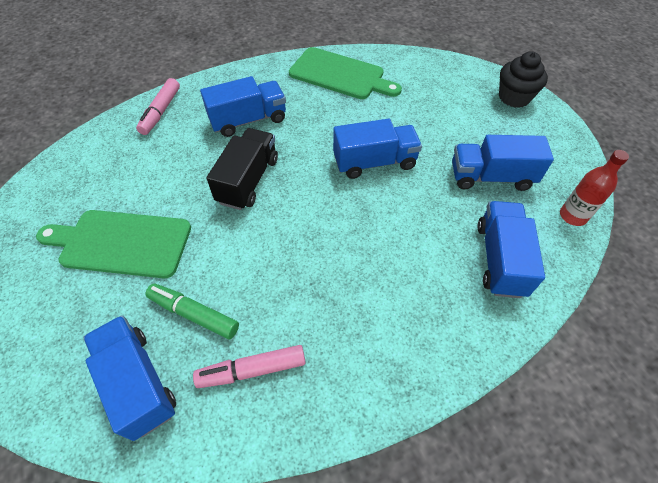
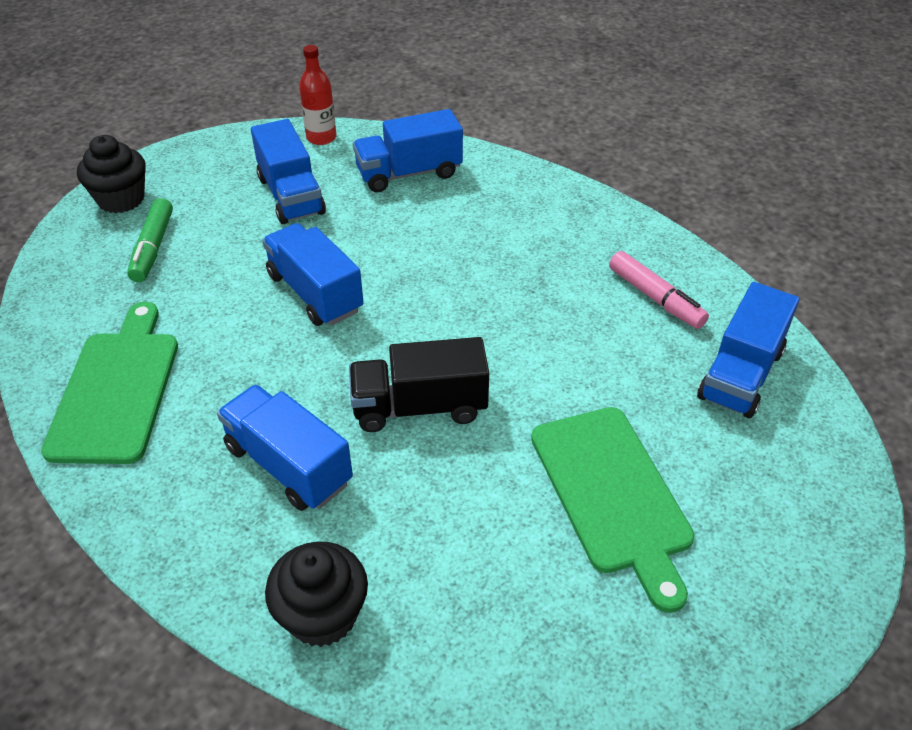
camera: 115 degrees left, 10 degrees down
pink marker [136,78,180,135] -> black cupcake [265,542,368,647]
green marker [145,284,239,339] -> green marker moved to [127,198,173,282]

